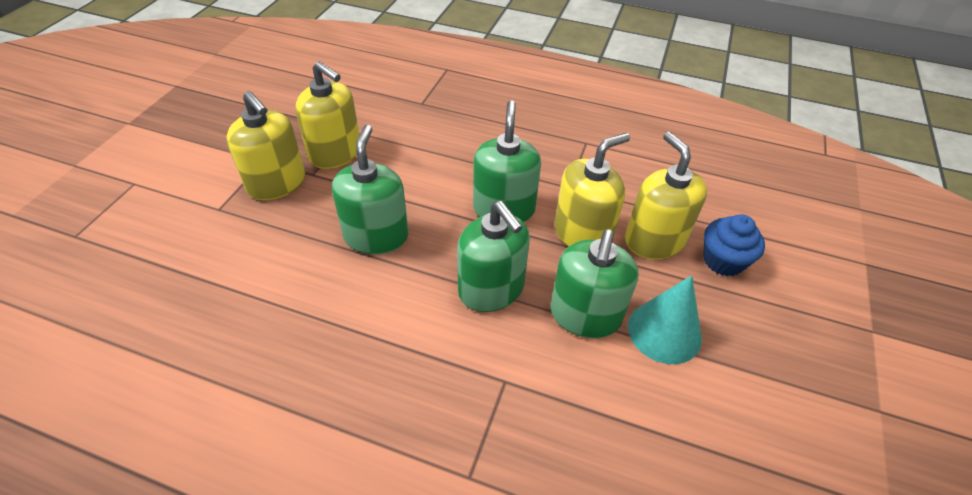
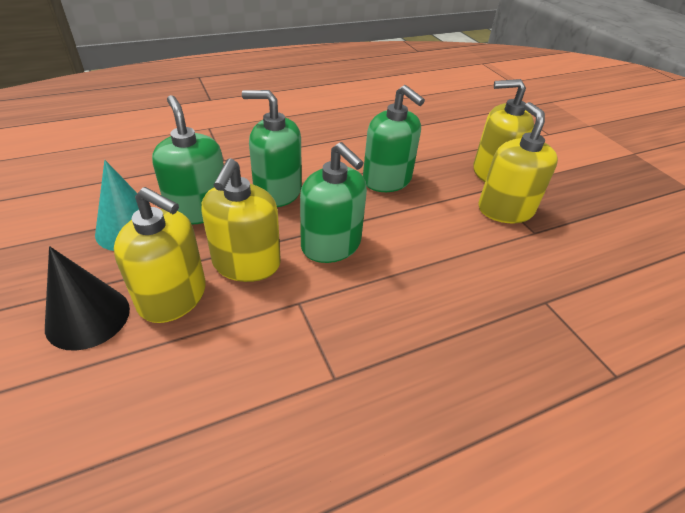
camera: 135 degrees right, 5 degrees down
yellow soap dispenser [295,61,360,169] -> yellow soap dispenser turned 90 degrees clockwise [478,102,558,223]
blue cupcake [703,214,765,276] -> black cone [45,246,130,351]

